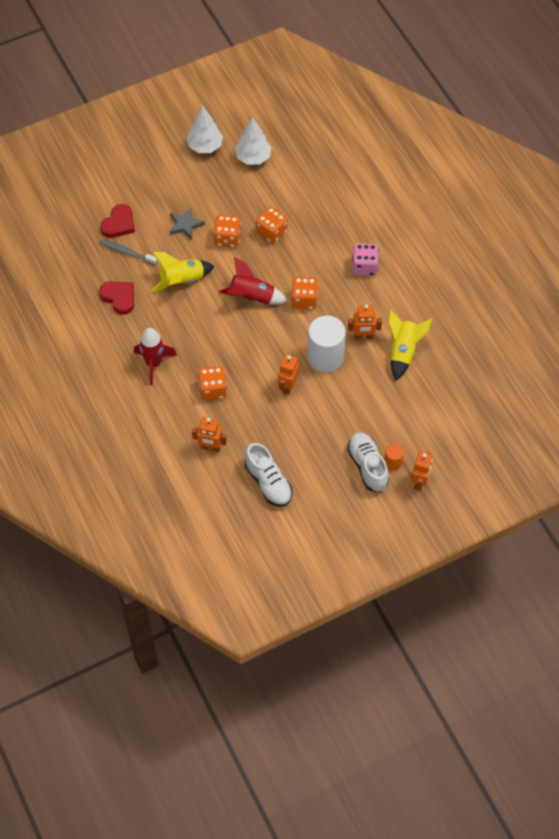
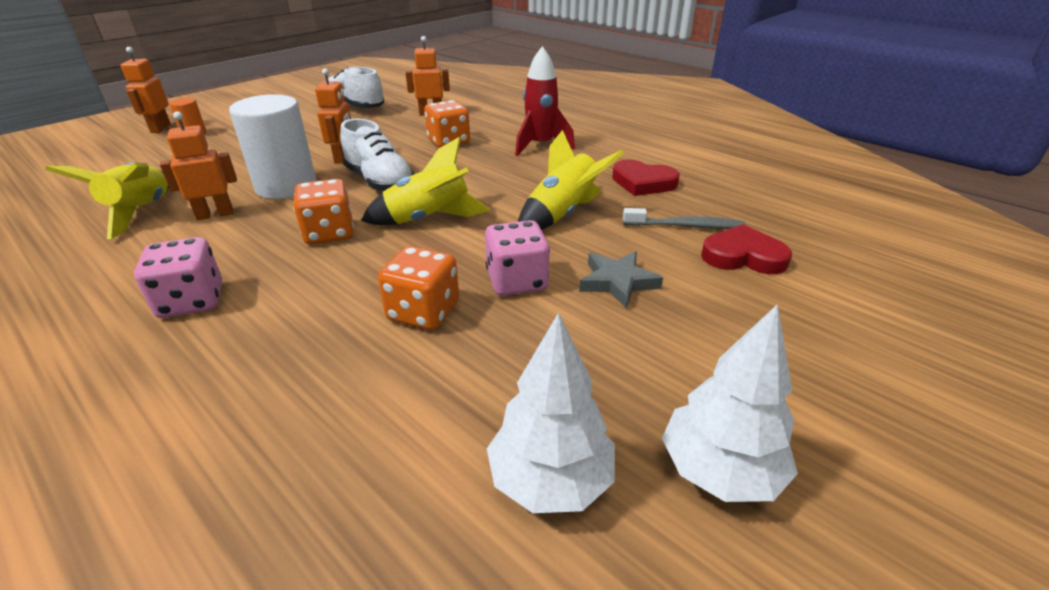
camera: 160 degrees right, 25 degrees down
red heart [101,204,135,238] -> red heart turned 90 degrees clockwise [701,224,792,274]
orange dice [213,215,241,248] -> pink dice [485,220,550,296]
red rocket [219,257,287,304] -> yellow rocket [361,137,491,225]
white shoe [347,432,389,492] -> white shoe moved to [340,119,415,191]

